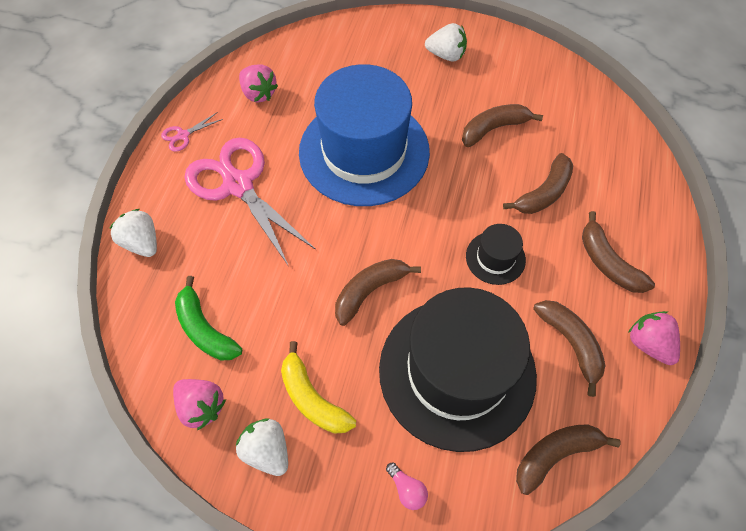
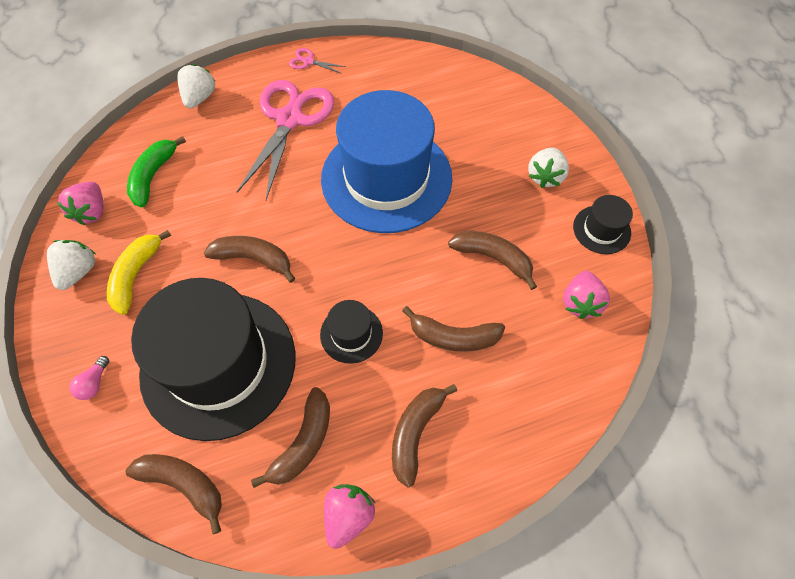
camera: 55 degrees right, 0 degrees up
pink strawberry [239,64,278,102] -> pink strawberry moved to [563,271,610,319]
white strawberry [425,23,467,61] -> white strawberry turned 45 degrees clockwise [528,148,569,188]
none -> black hat [573,195,633,254]

